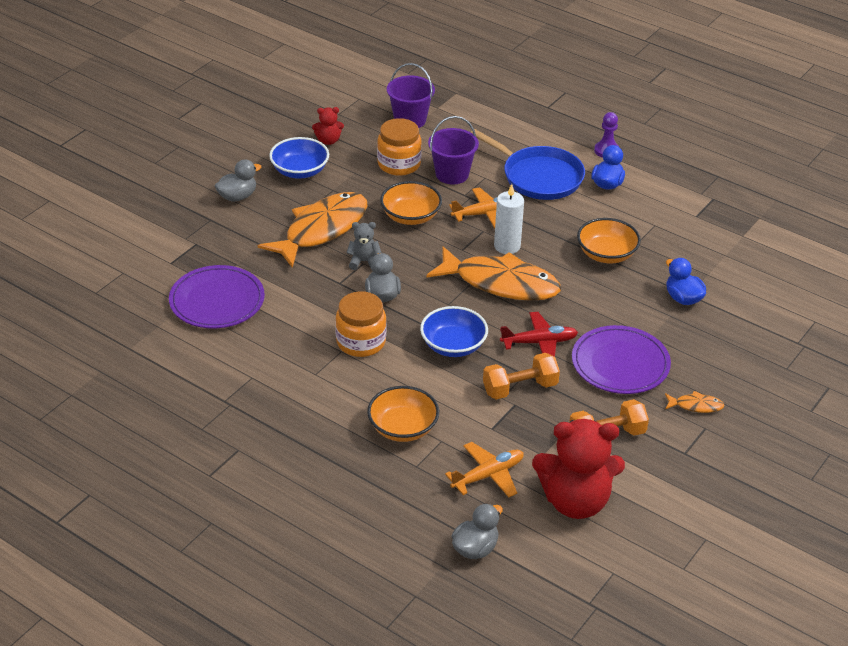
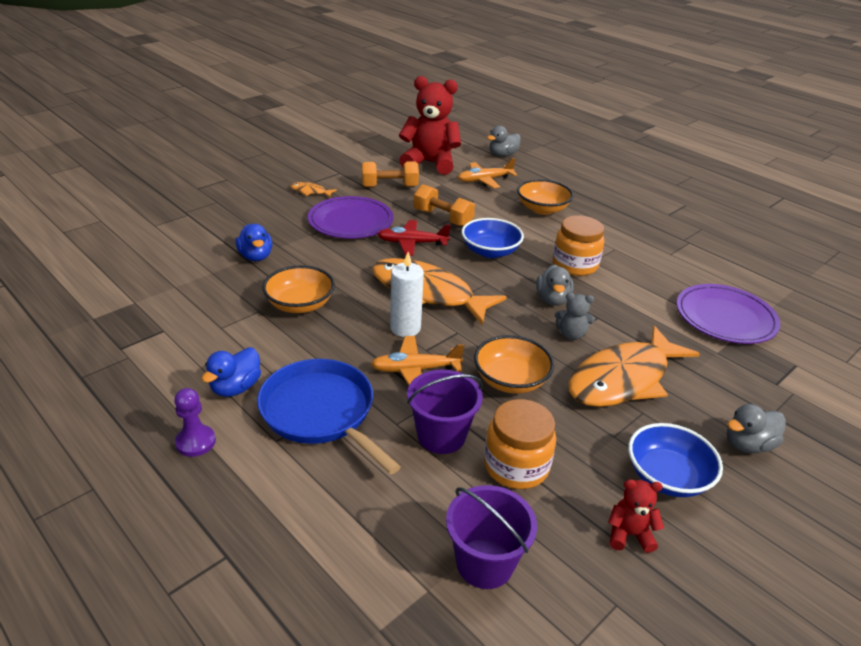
camera: 170 degrees left, 5 degrees down
orange dumbbell [483,353,560,399] -> orange dumbbell turned 45 degrees clockwise [414,184,475,227]

